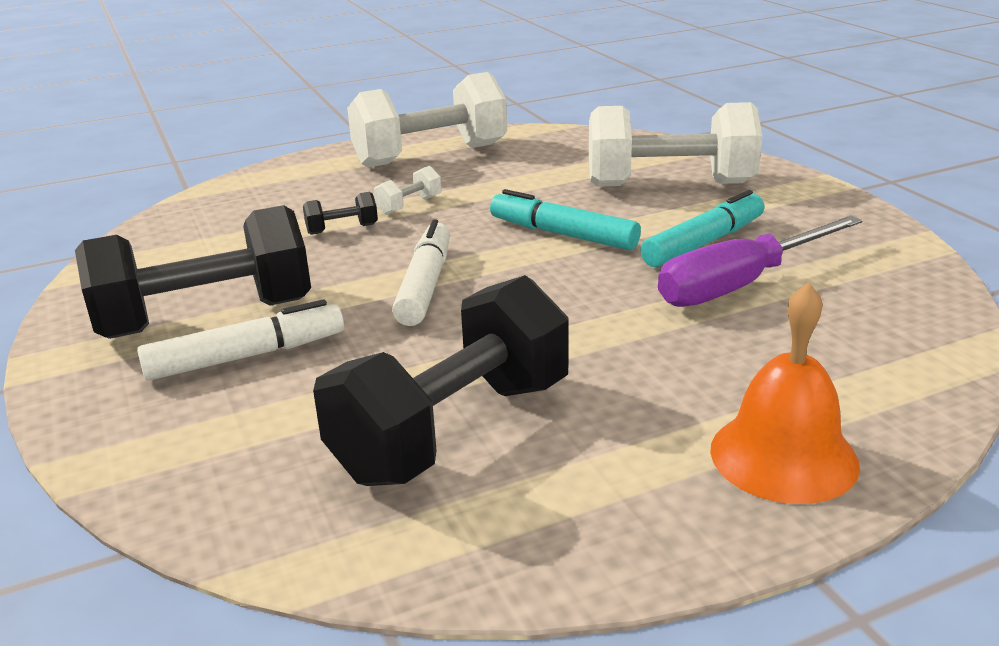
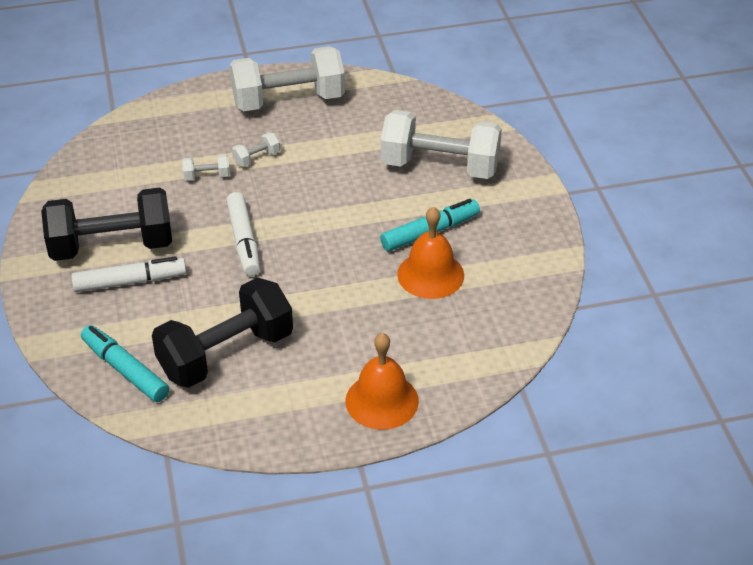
camera: 10 degrees right, 15 degrees up
black dumbbell [303,192,378,235] -> white dumbbell [182,155,230,180]
white marker [392,219,450,326] -> white marker turned 150 degrees clockwise [226,192,260,276]
turquoise marker [490,189,641,250] -> turquoise marker moved to [81,325,169,402]
purple screwdriver [658,216,862,307] -> orange bell [397,207,464,299]

